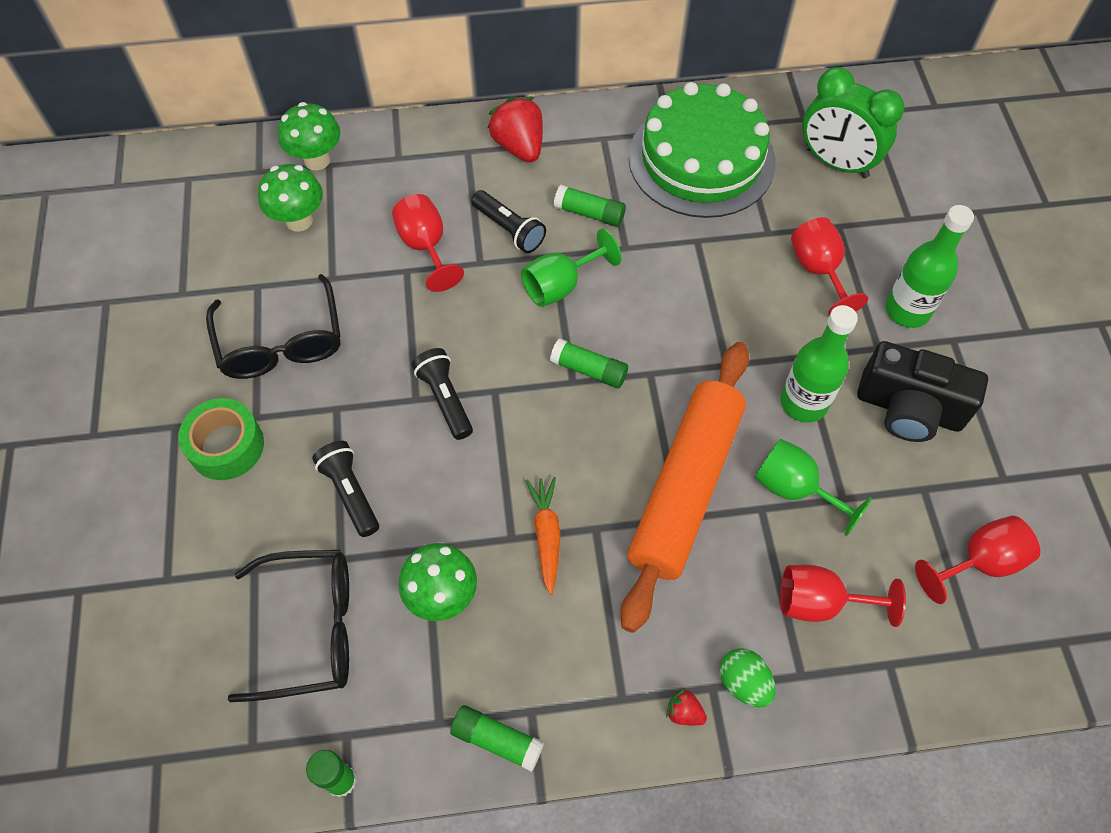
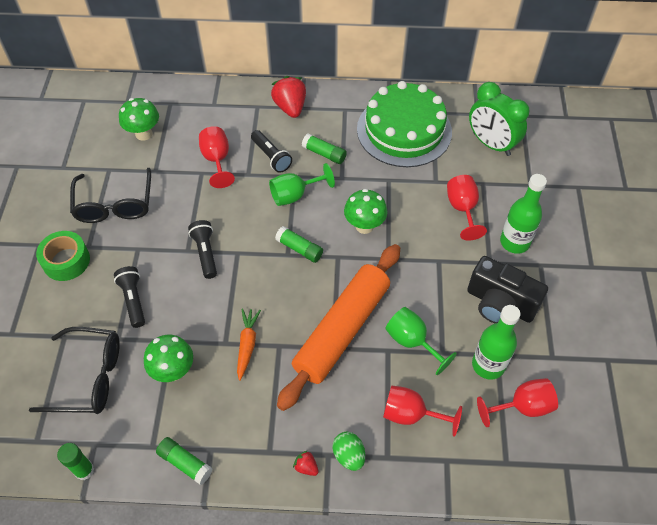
camera: 10 degrees right, 5 degrees down
green mushroom [278,102,340,170] -> green mushroom moved to [344,189,388,234]
green bottle [781,305,858,422] -> green bottle moved to [472,305,520,380]

